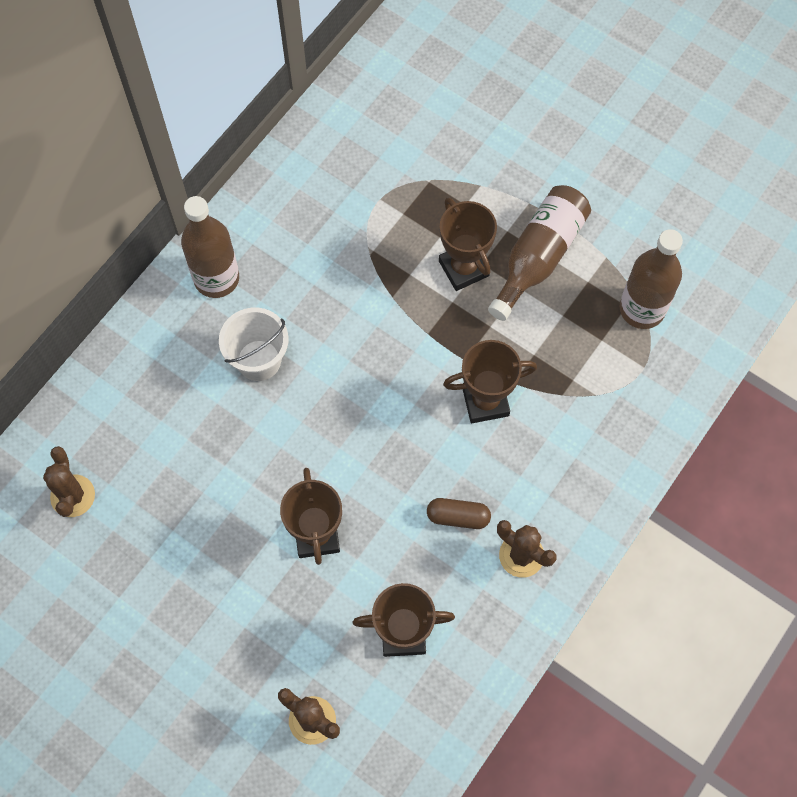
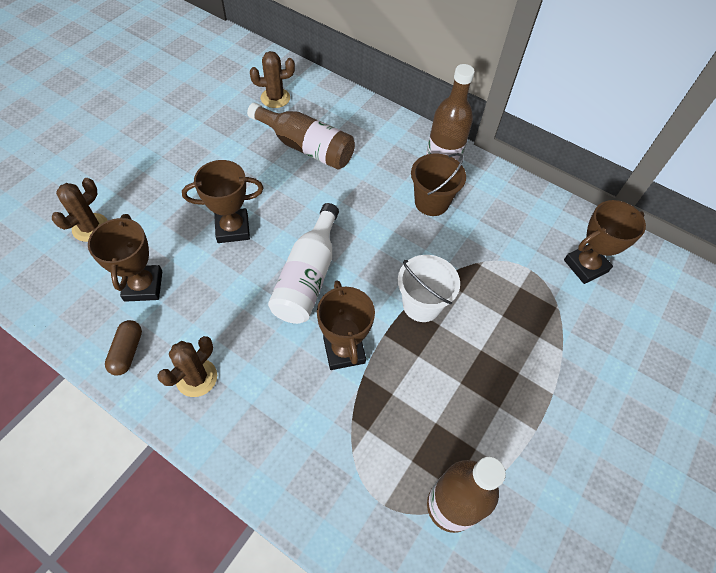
camera: 85 degrees right, 10 degrees down
white bucket [219,308,289,381] -> white bucket moved to [398,255,460,322]
brown capsule [427,498,491,529] -> brown capsule moved to [105,320,142,376]
brown trophy [439,197,497,291] -> brown trophy moved to [564,200,646,284]
brown bottle [488,185,591,321] -> brown bottle moved to [247,102,355,170]
none -> white bottle [268,203,339,324]
none -> brown bucket [411,153,466,216]

